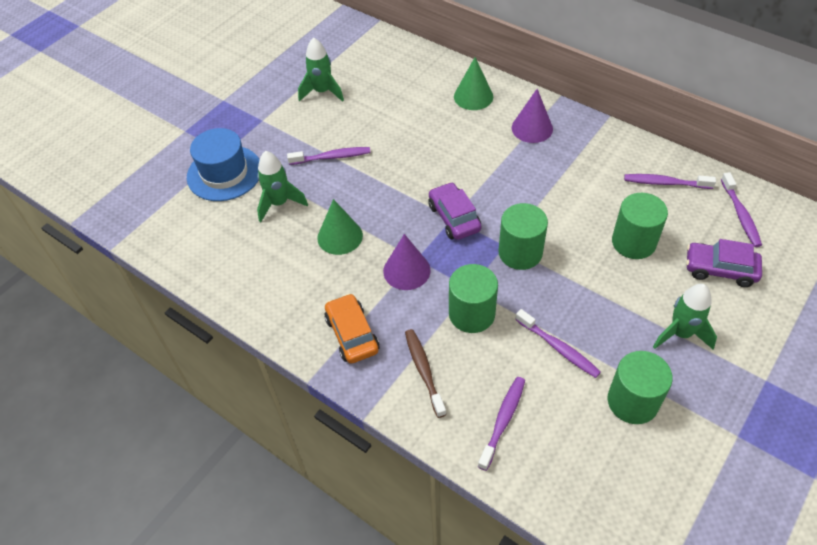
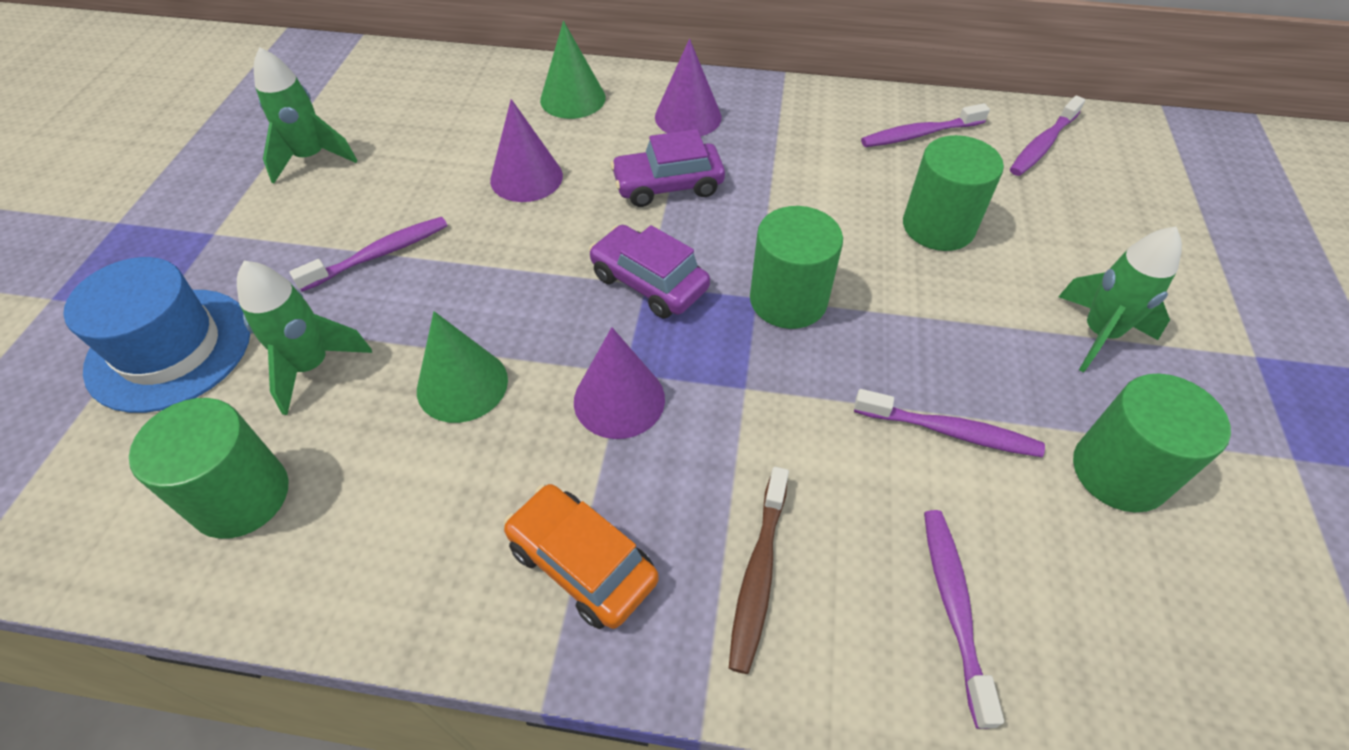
camera: 30 degrees left, 0 degrees up
brown toothbrush [405,329,446,418] -> brown toothbrush turned 120 degrees counterclockwise [729,467,789,674]
green cylinder [449,264,498,333] -> green cylinder moved to [129,398,289,539]
purple car [686,239,762,287] -> purple car moved to [610,129,725,207]
purple toothbrush [721,172,762,247] -> purple toothbrush turned 75 degrees clockwise [1010,96,1085,176]
none -> purple cone [490,99,563,202]

